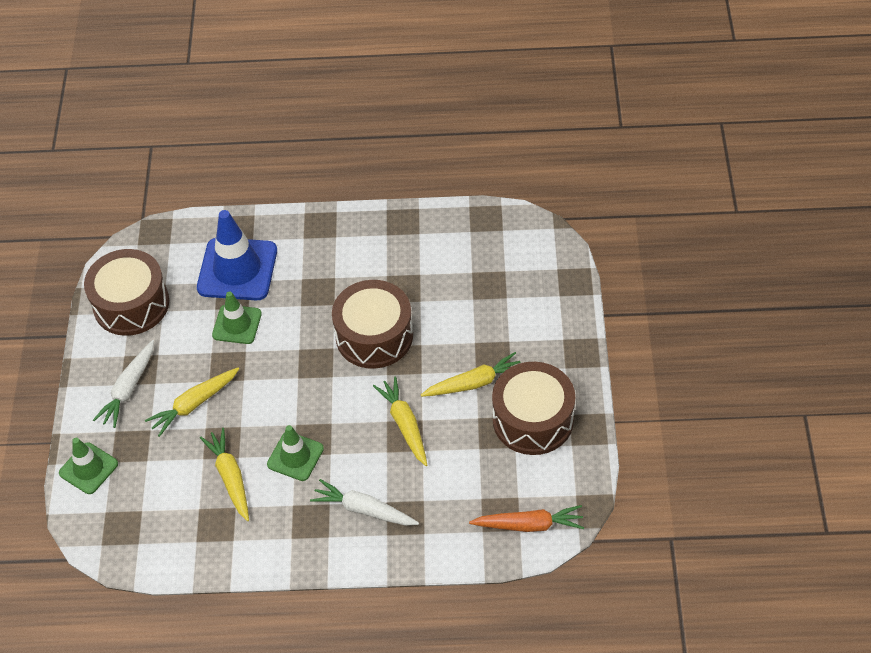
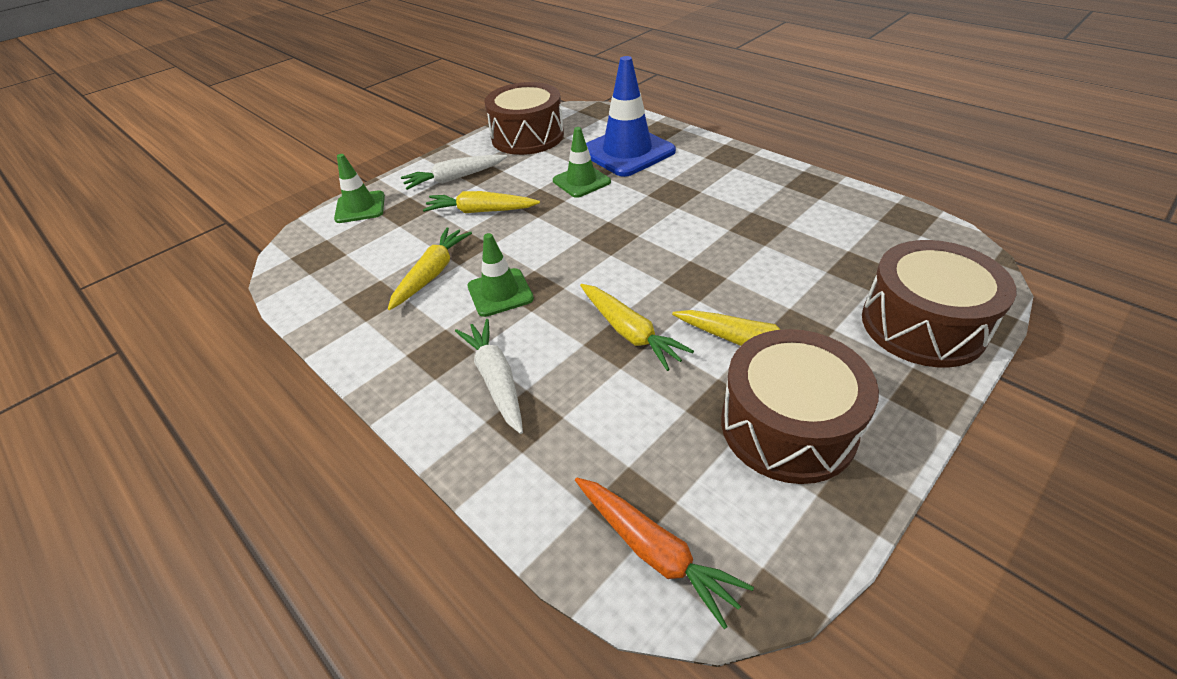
camera: 45 degrees right, 10 degrees down
brown drum [332,280,413,369] -> brown drum moved to [862,240,1017,367]
yellow carrot [373,376,427,466] -> yellow carrot turned 120 degrees clockwise [580,284,694,371]

